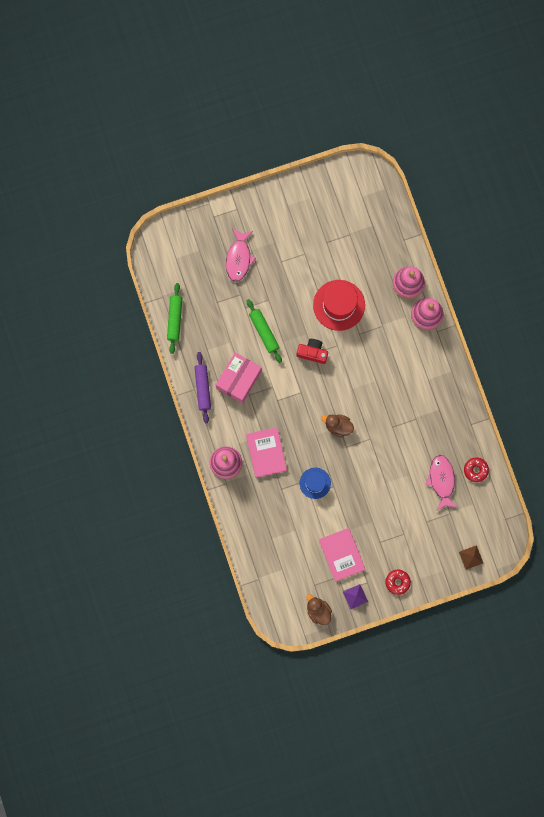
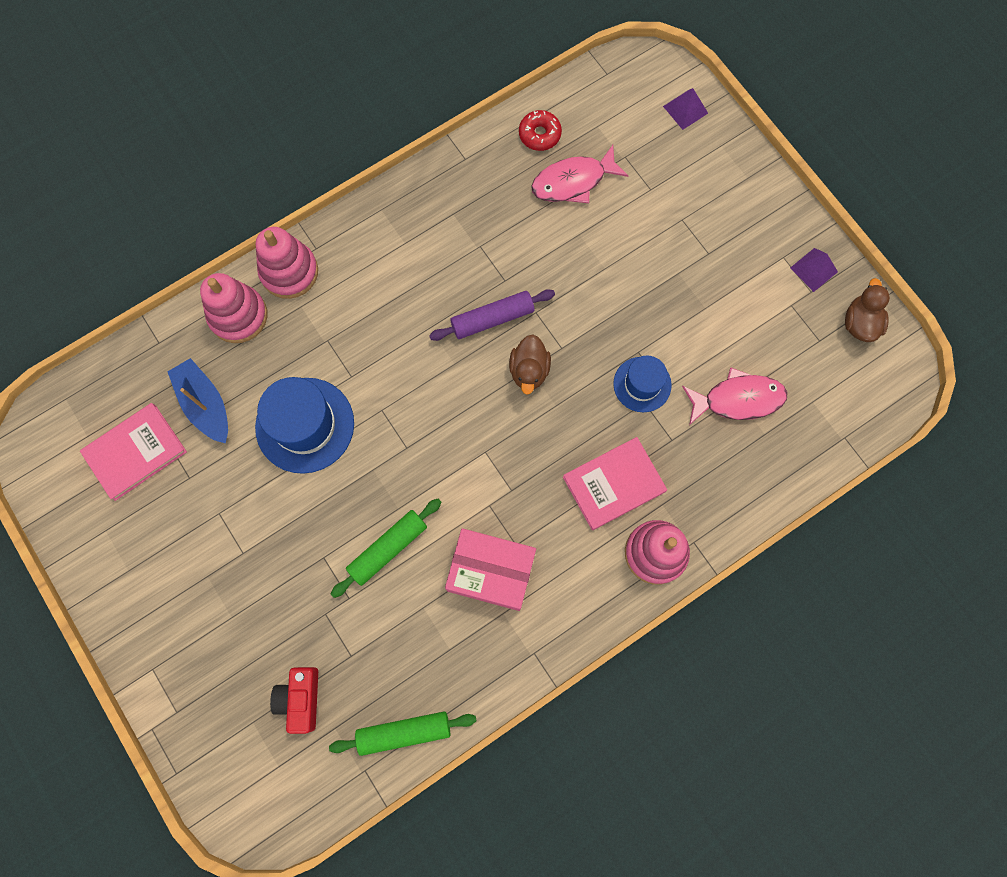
camera: 105 degrees left, 5 degrees down
purple rolling pin [194,352,211,423] -> purple rolling pin moved to [429,289,555,341]
pink fish [226,229,256,282] -> pink fish moved to [682,368,788,425]
red camera [297,339,328,364] -> red camera moved to [270,667,318,734]
brown duck [306,594,332,625] -> brown duck turned 150 degrees clockwise [845,278,890,342]
red hat [313,280,365,331] -> blue hat [255,377,354,474]
pink book [319,528,365,582] -> pink book moved to [80,403,187,501]
red donut [386,570,411,595] -> none
brown pyramid [459,545,483,570] -> purple pyramid [663,88,708,130]
none -> blue boat [168,358,228,443]

